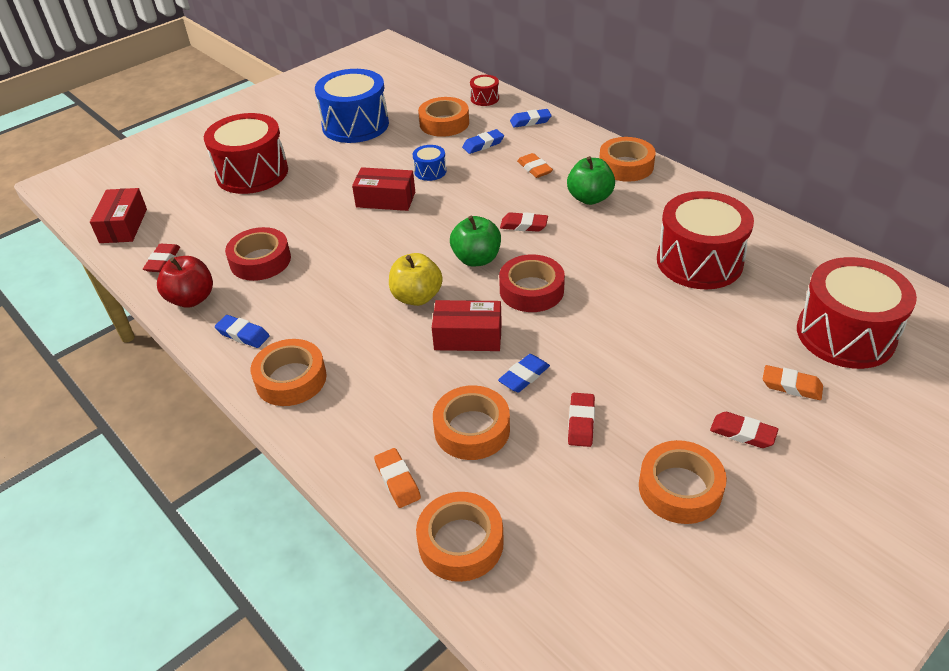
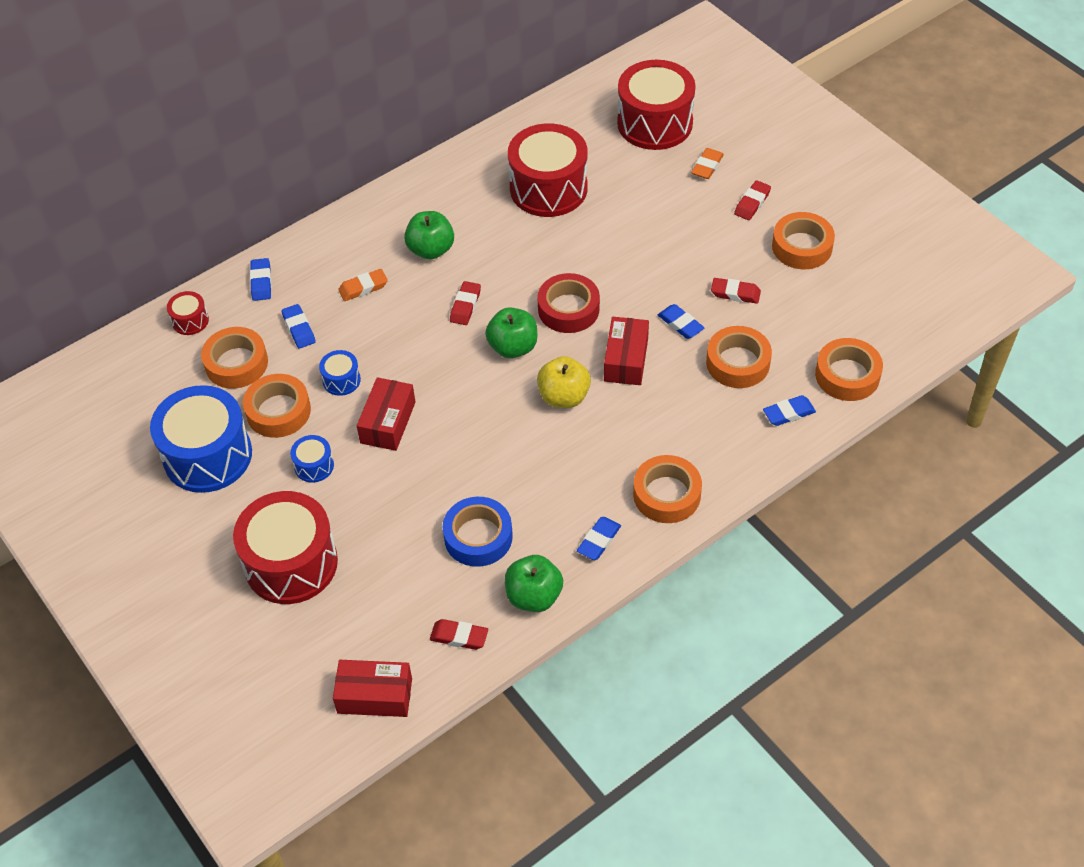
camera: 85 degrees left, 10 degrees up
red apple [157,256,213,308] -> green apple [505,555,563,612]
red tape [225,227,291,281] -> blue tape [442,497,513,567]
orange eraser [374,448,421,508] -> blue eraser [763,395,816,426]
orange tape [599,137,656,182] -> orange tape moved to [243,374,311,438]
none -> blue drum [290,435,334,483]

